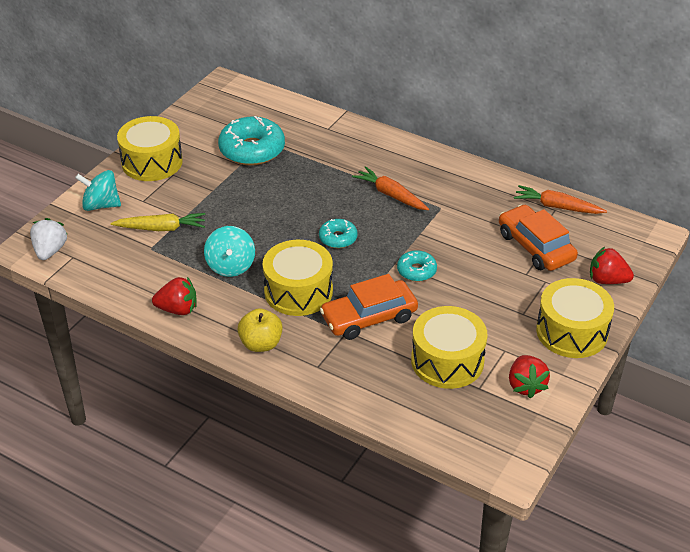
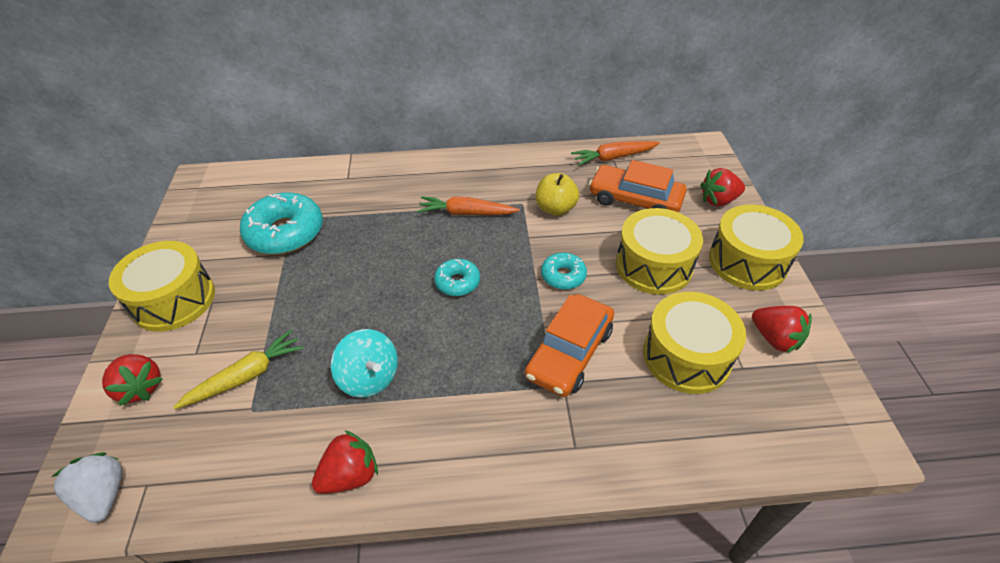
camera: 35 degrees left, 5 degrees up
turquoise spinning top [75,170,121,211] -> red strawberry [102,354,163,406]
yellow apple [237,308,283,352] -> yellow apple moved to [536,173,579,216]
yellow drum [263,240,333,316] -> yellow drum moved to [616,208,703,295]

